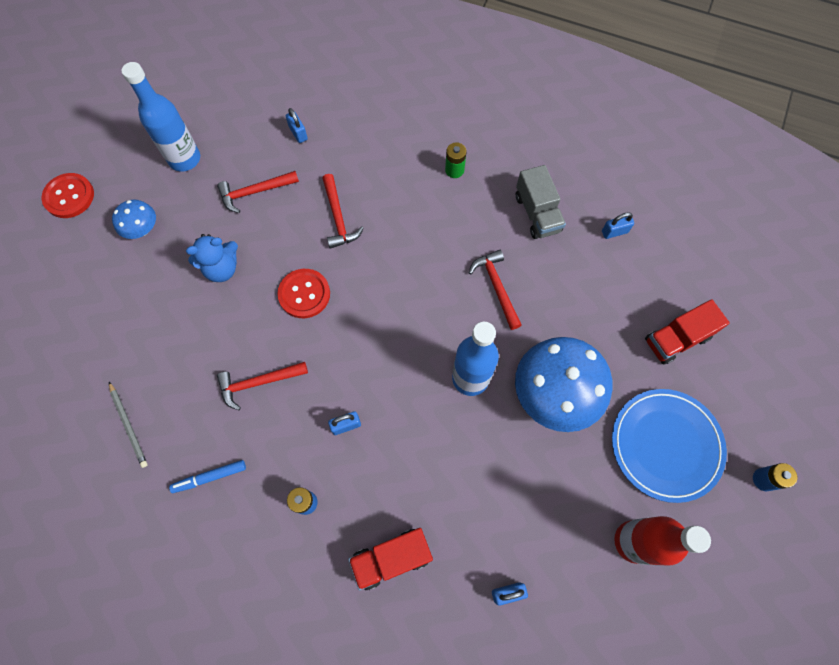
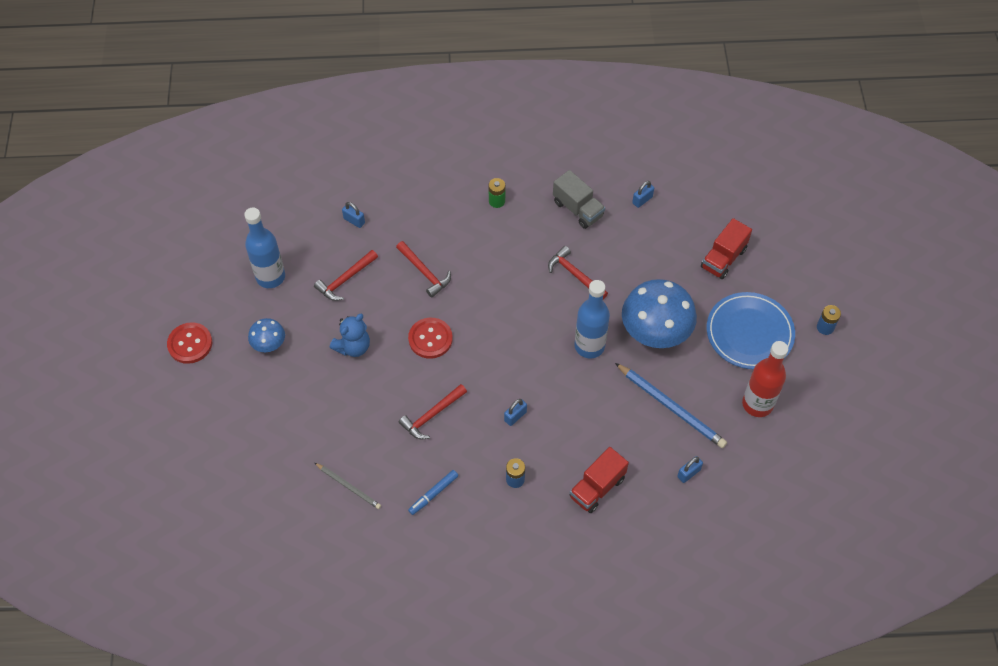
camera: 25 degrees left, 10 degrees down
none -> blue pencil [615,363,727,448]

